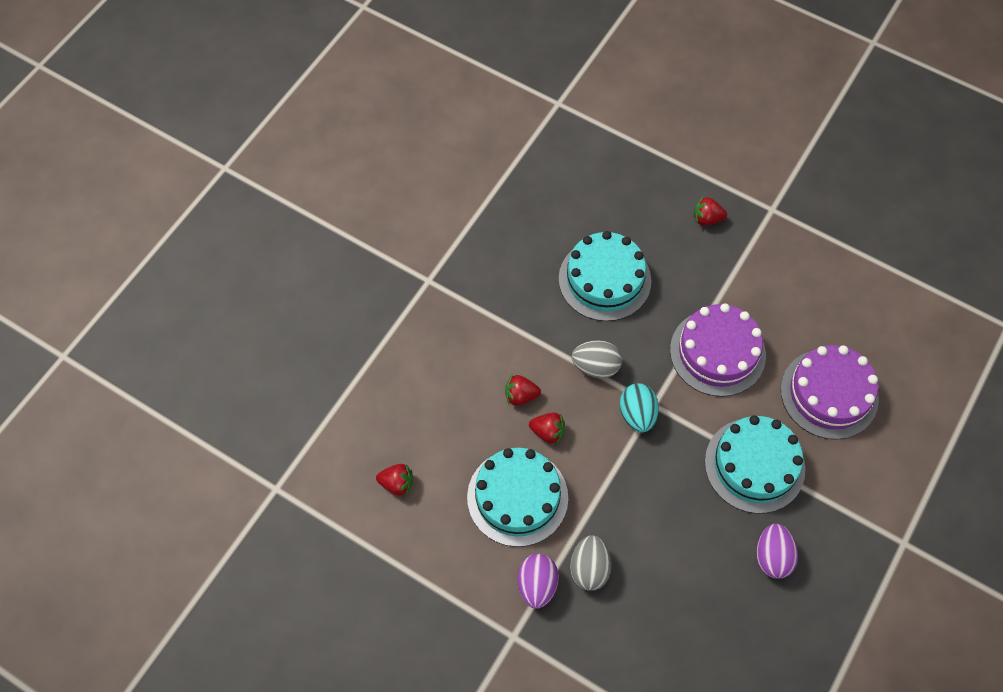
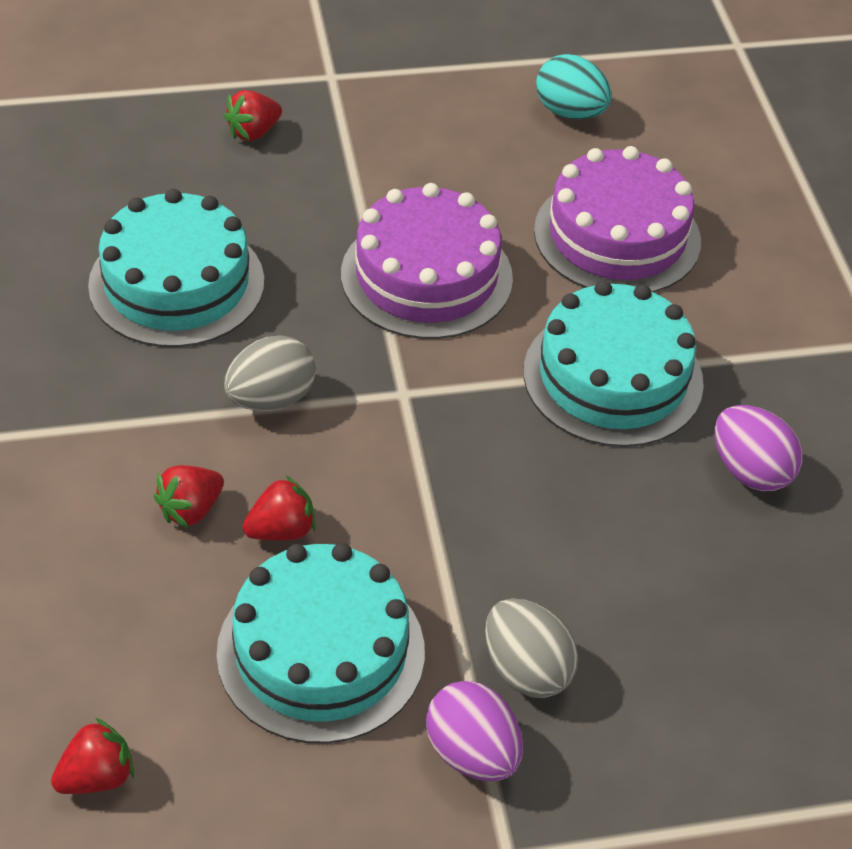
camera: 45 degrees left, 15 degrees down
turquoise egg [620,383,659,432] -> turquoise egg moved to [536,54,612,119]

